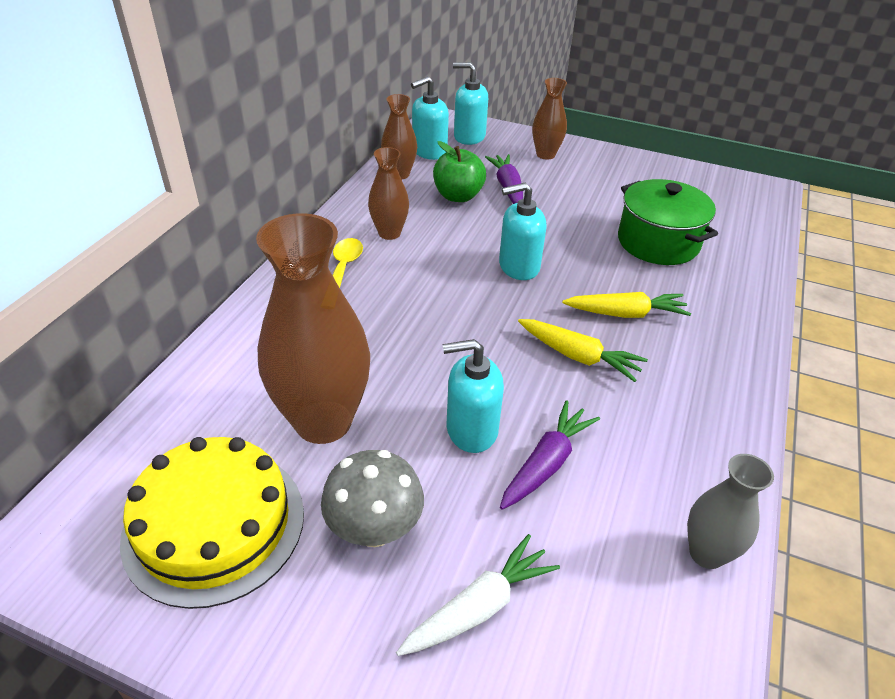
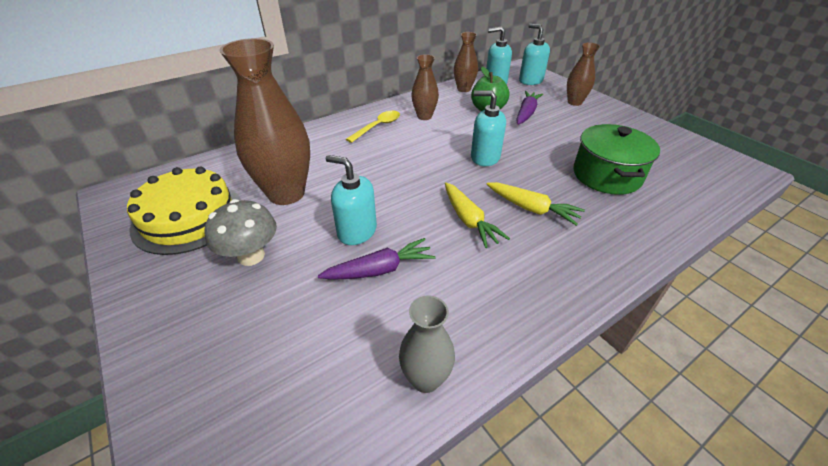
camera: 35 degrees right, 0 degrees up
white carrot [396,534,560,656] -> none

